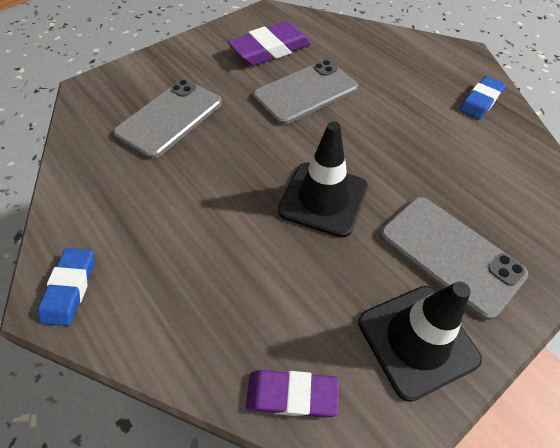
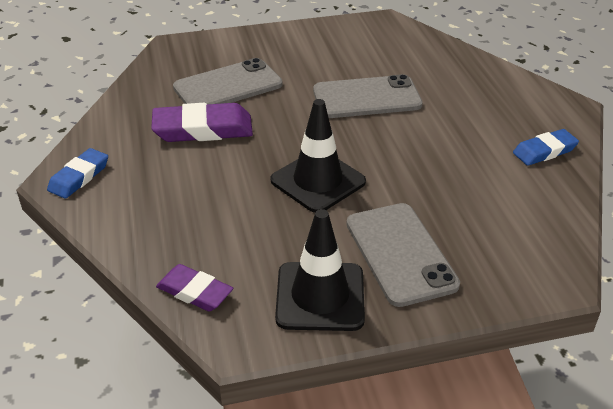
camera: 25 degrees right, 15 degrees down
purple eraser [228,21,312,66] -> purple eraser moved to [151,103,253,142]

